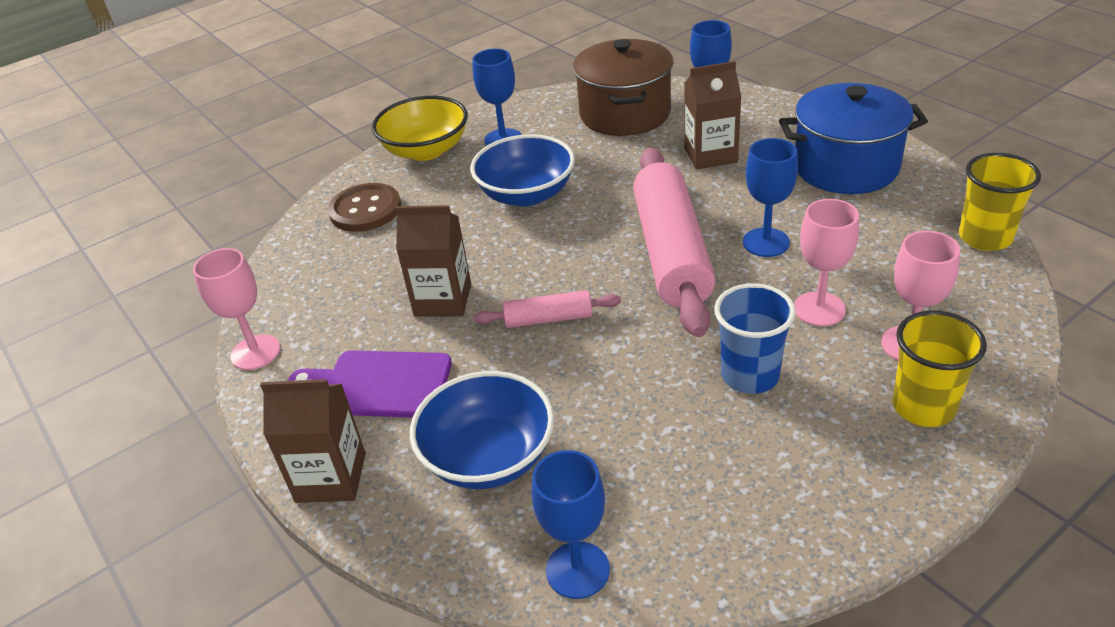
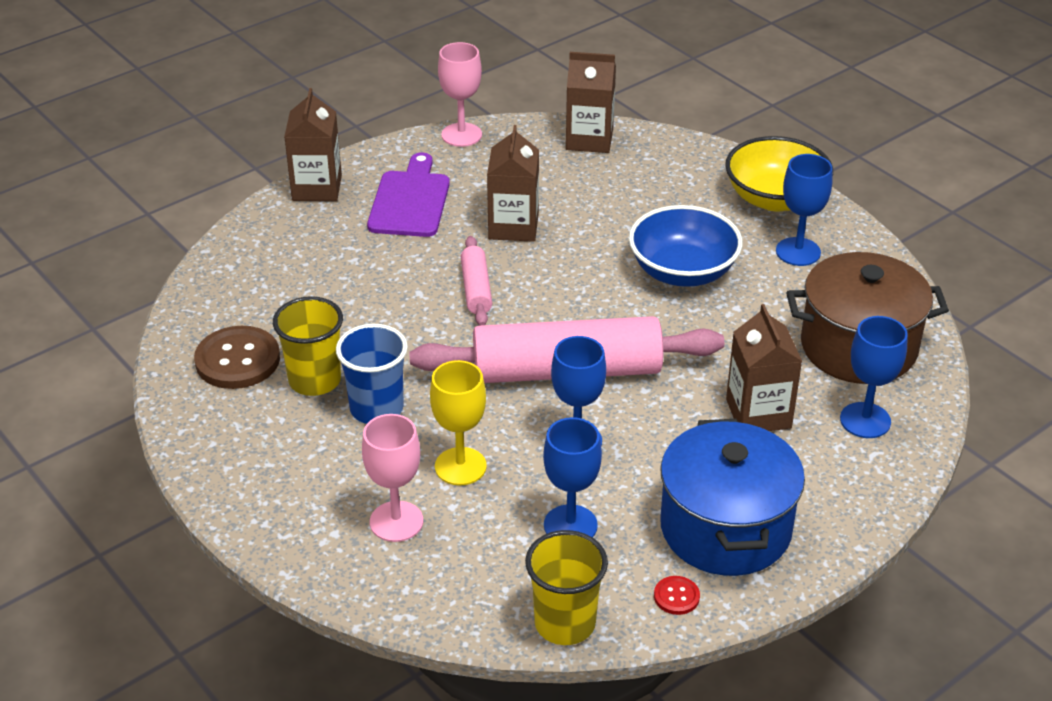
camera: 85 degrees right, 0 degrees up
brown button [328,183,401,232] -> brown button moved to [194,326,280,389]
blue bowl [410,371,554,489] -> none
blue goblet [532,450,610,599] -> blue goblet moved to [543,417,602,538]
pink goblet [794,199,859,326] -> yellow goblet [430,360,487,485]
yellow cup [892,310,987,427] -> yellow cup moved to [273,296,343,396]
none -> brown carton [566,52,616,153]
none -> red button [654,576,700,615]

